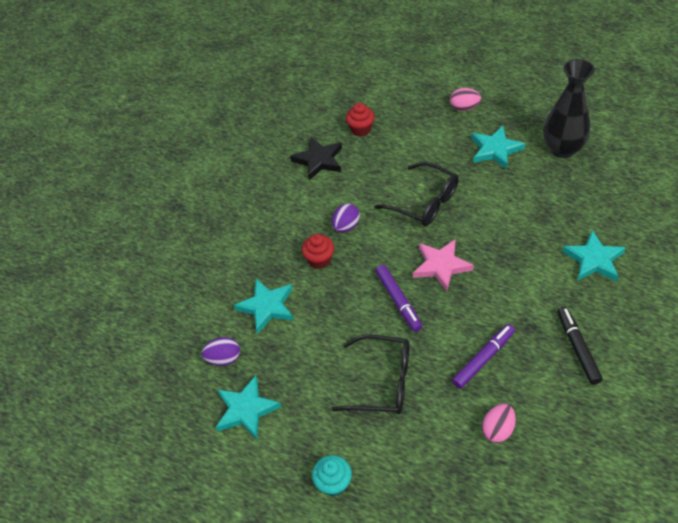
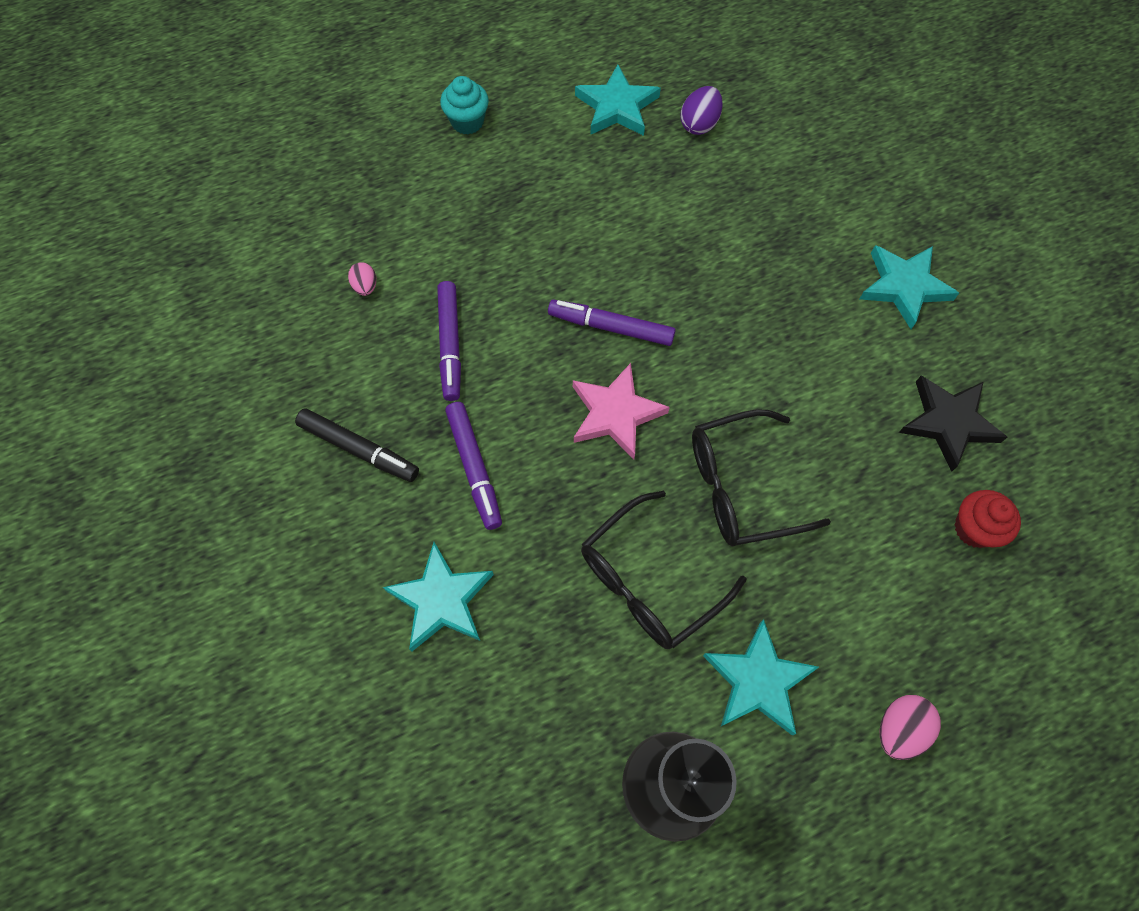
camera: 125 degrees right, 15 degrees up
turquoise star [234,279,294,334] -> turquoise star moved to [860,245,959,329]
red cupcake [302,234,334,269] -> none
purple egg [332,204,360,233] -> none
black glasses [332,335,409,414] -> black glasses moved to [581,490,747,649]
pink egg [482,404,516,443] -> pink egg [348,262,376,296], size x0.65
none -> purple marker [445,402,502,530]

